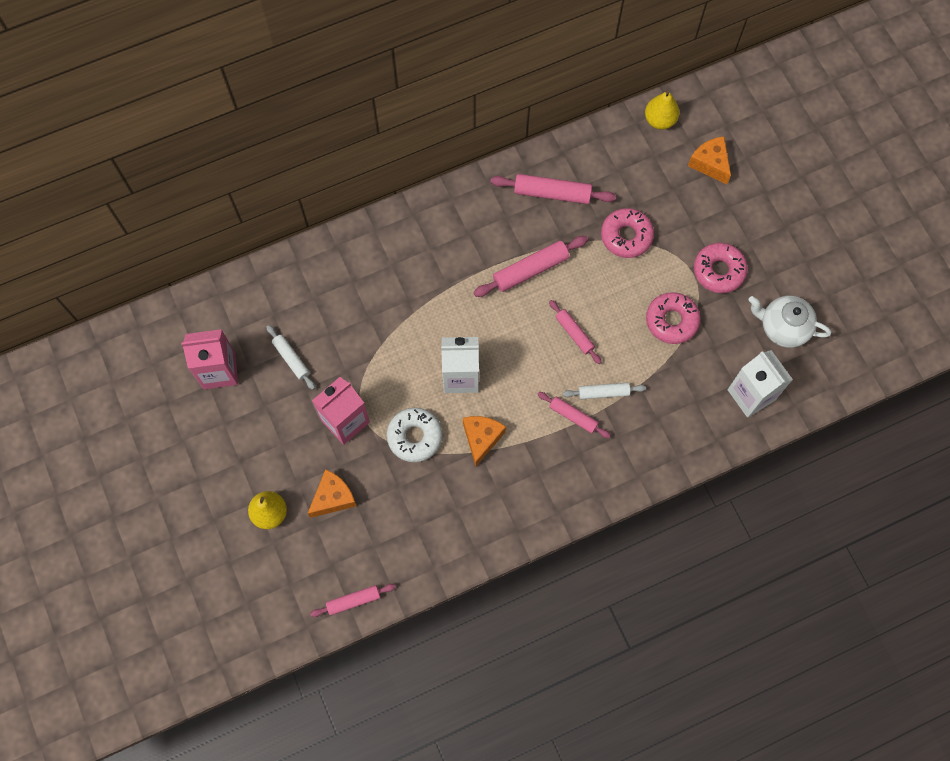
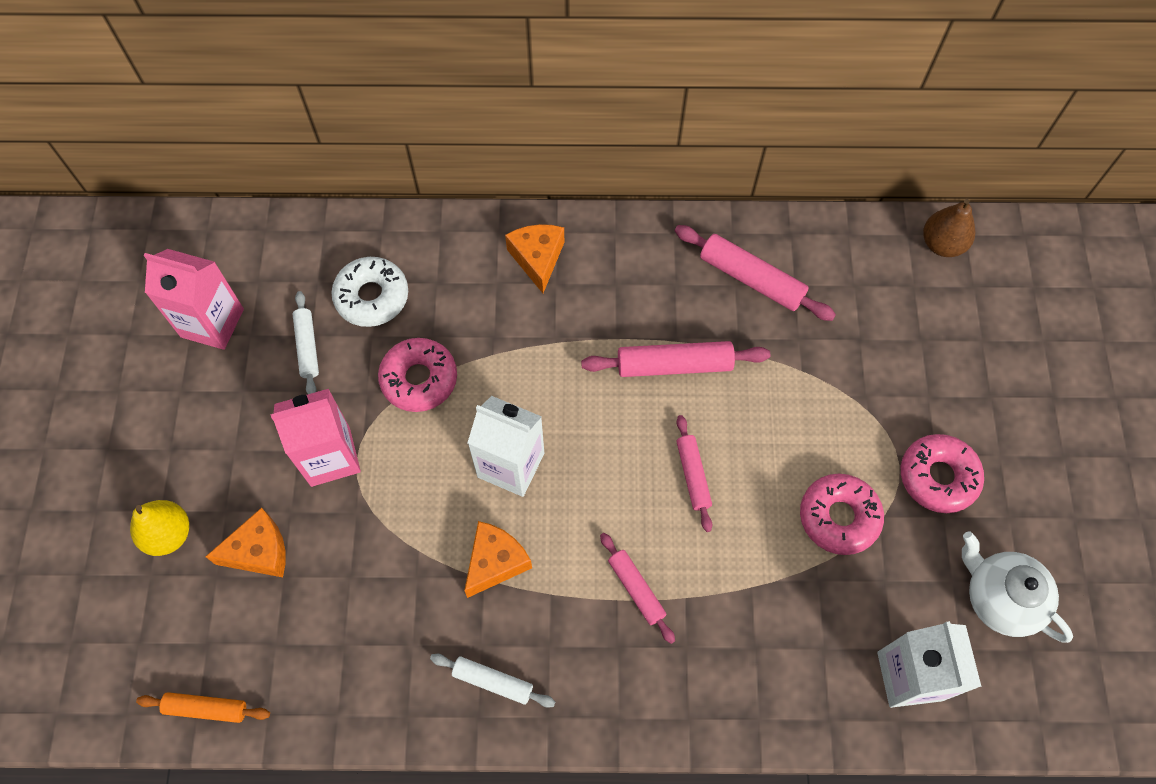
camera: 25 degrees right, 5 degrees down
pink rolling pin [310,584,396,617] -> orange rolling pin [136,692,270,723]
white donut [387,408,442,462] -> white donut moved to [331,257,408,327]
white rolling pin [563,383,646,399] -> white rolling pin moved to [430,654,555,708]
pink donut [601,208,654,258] -> pink donut moved to [378,338,457,412]
yellow pear [645,91,679,130] -> brown pear [923,199,975,257]
orange cheese [688,136,731,184] -> orange cheese moved to [505,224,564,293]

